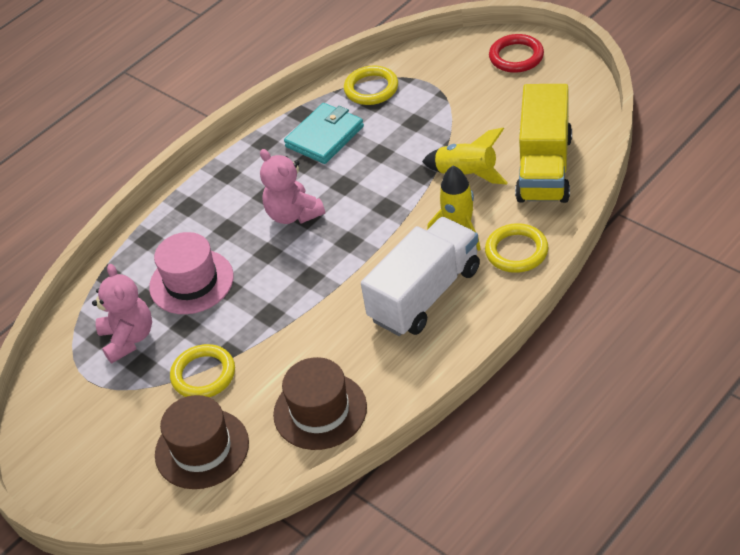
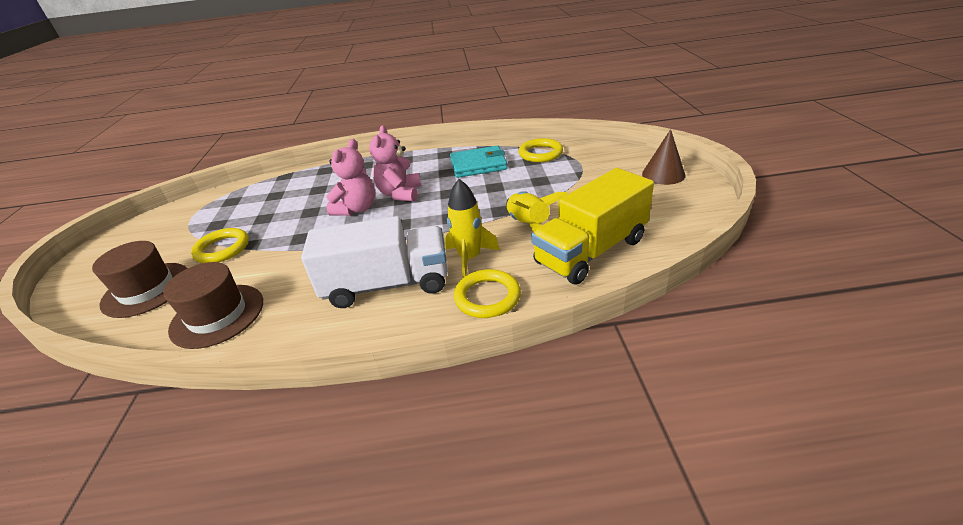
camera: 40 degrees right, 10 degrees down
pink teddy bear [92,264,152,363] -> pink teddy bear moved to [326,139,375,216]
pink hat [149,232,234,314] -> none
red ring [489,34,544,73] -> brown cone [642,129,686,185]

